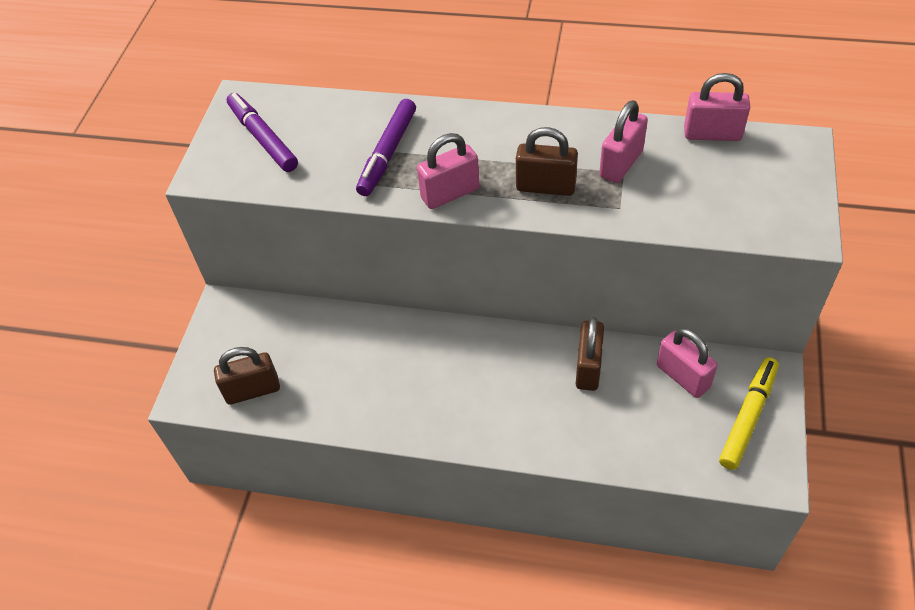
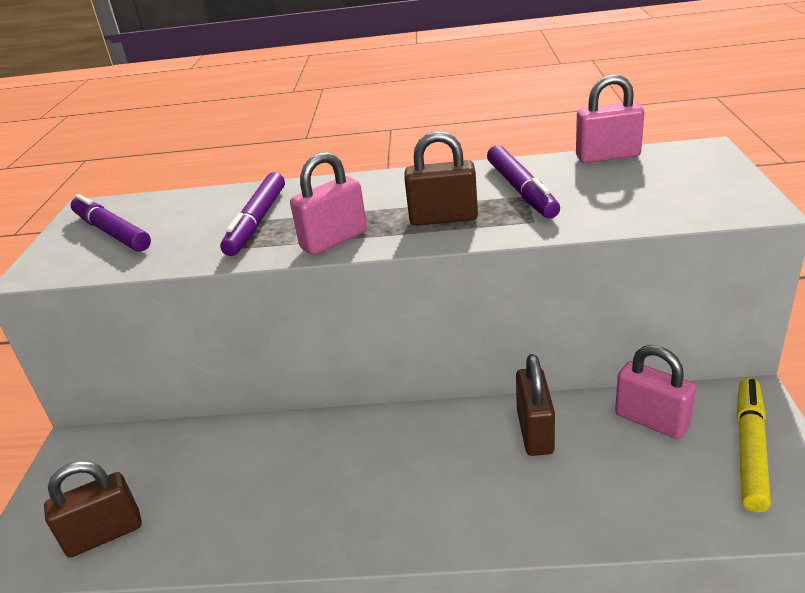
camera: 10 degrees left, 20 degrees down
pink padlock [599,100,648,183] -> purple marker [487,145,560,218]

